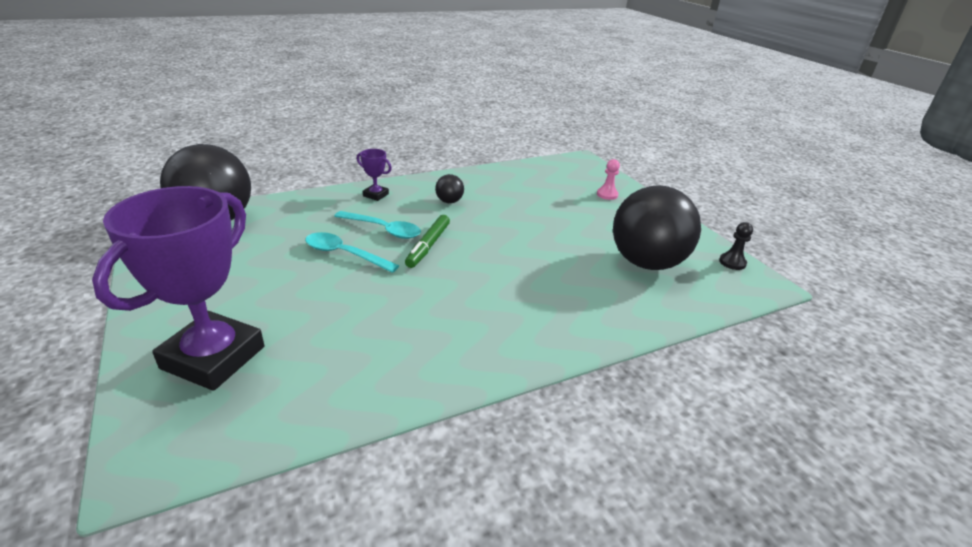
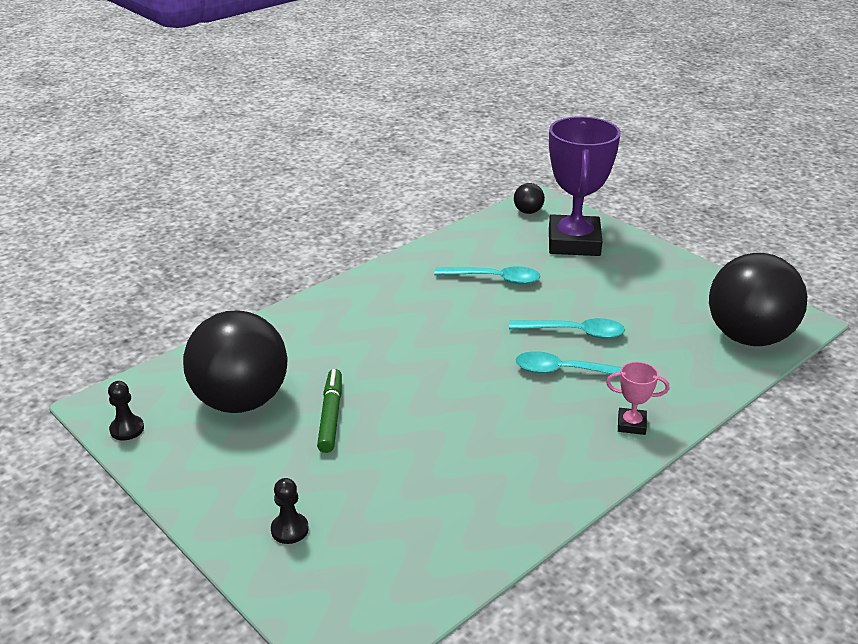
camera: 165 degrees right, 0 degrees up
purple trophy [357,149,392,201] -> pink trophy [606,362,669,435]
green marker [405,215,450,268] -> green marker moved to [317,369,342,453]
black ball [435,174,464,203] -> black ball moved to [514,183,545,214]
pink pawn [597,159,620,200] -> black pawn [271,478,309,544]
none -> turquoise spoon [434,266,541,285]

